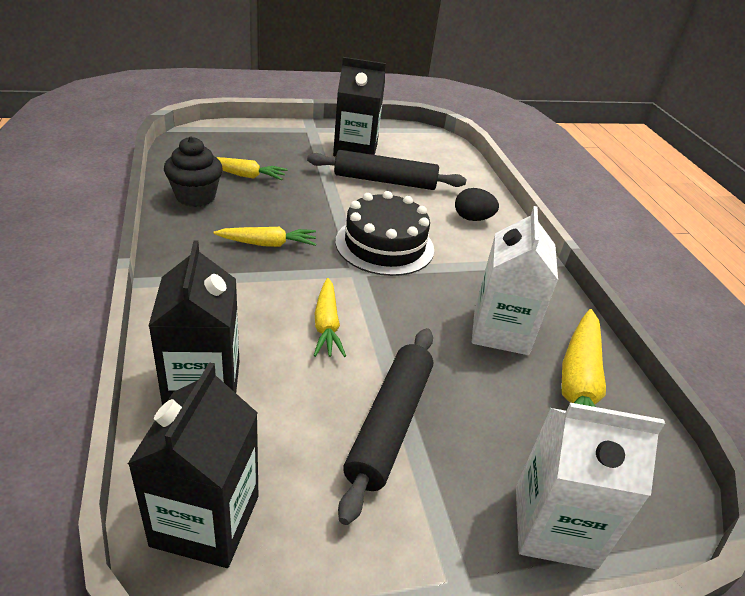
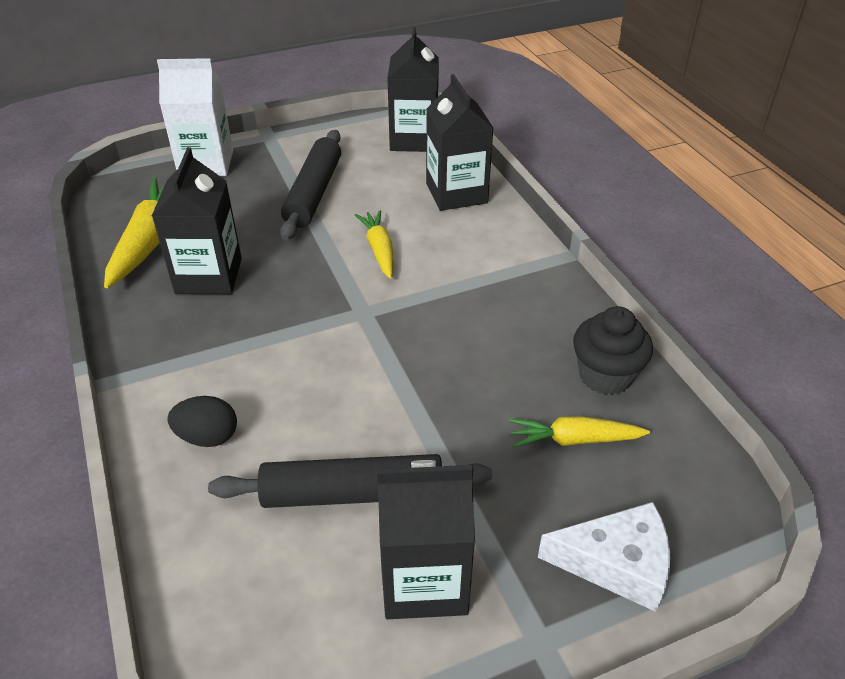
camera: 175 degrees right, 5 degrees up
yellow carrot [213,227,316,247] -> none
black cake [335,191,434,276] -> none
white carton [472,206,558,355] -> black carton [152,147,242,294]
none -> white cheese [538,502,670,612]

